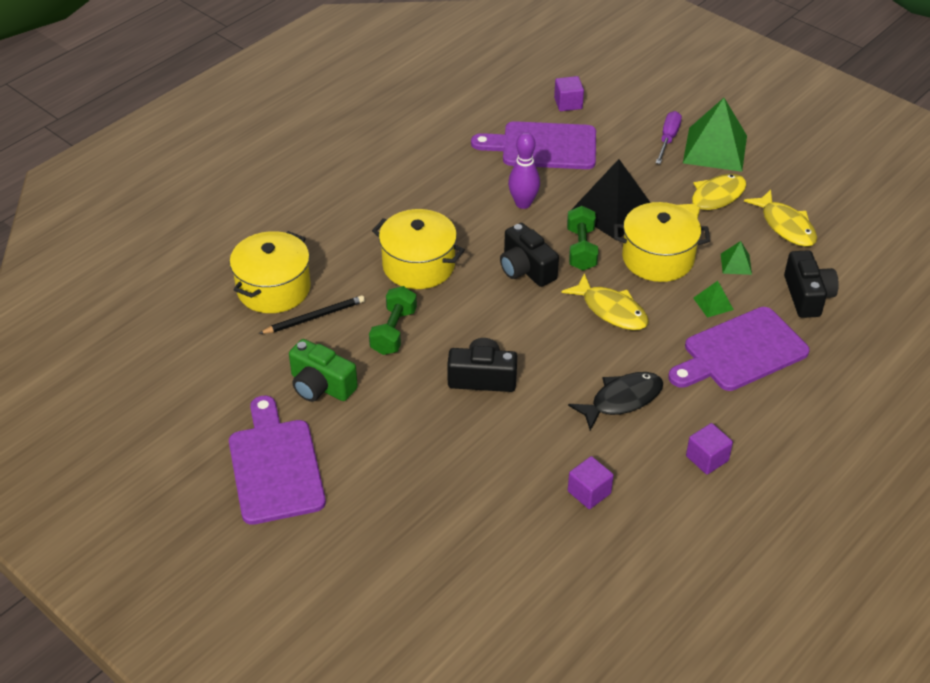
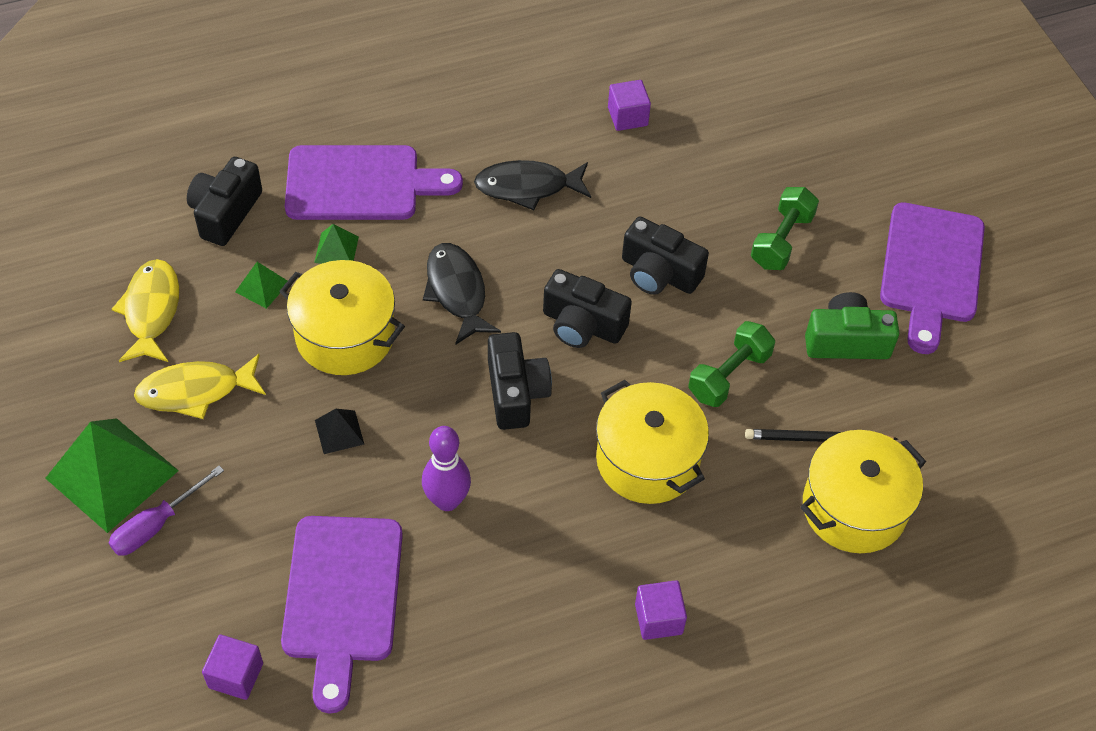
camera: 155 degrees left, 10 degrees up
green camera [289,339,358,402] -> green camera turned 60 degrees counterclockwise [805,292,899,359]
purple cutting board [471,121,596,169] -> purple cutting board turned 60 degrees clockwise [281,516,403,714]
yellow fish [562,273,649,330] -> black fish [423,243,501,345]
green dumbbell [567,206,598,271] -> green dumbbell moved to [751,187,819,270]
black pyramid [571,159,651,239] -> black pyramid [315,409,364,454], size x0.45
purple cube [686,423,733,474] -> purple cube moved to [635,580,687,640]
none -> black camera [543,269,632,348]

